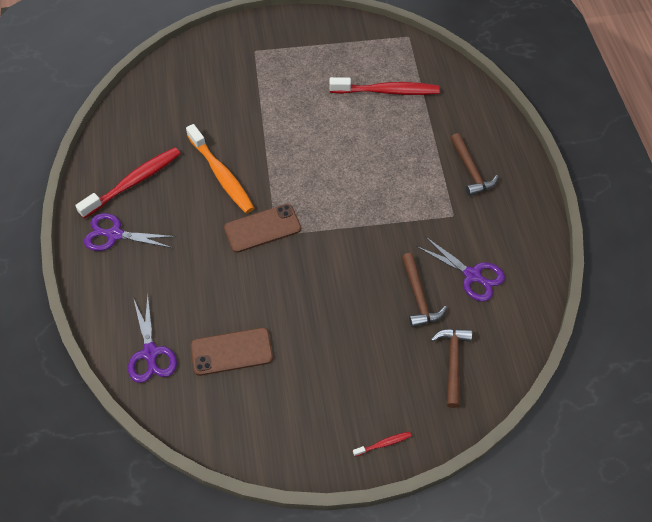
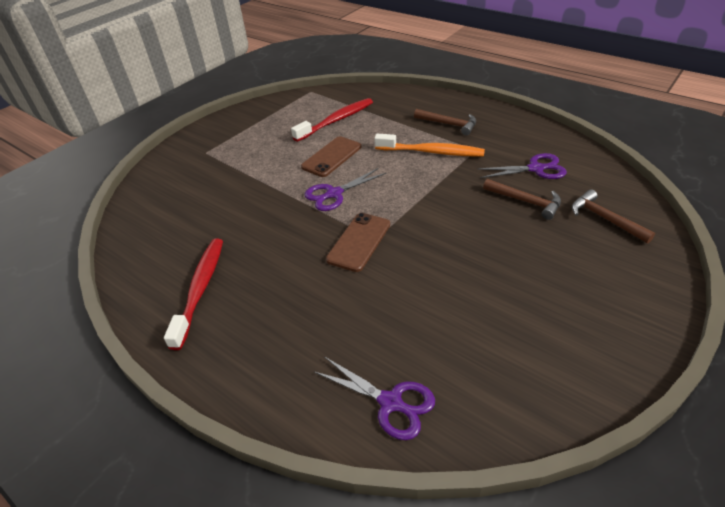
camera: 40 degrees left, 15 degrees down
purple scissors [84,213,176,251] -> purple scissors moved to [304,168,386,211]
orange toothbrush [186,124,254,213] -> orange toothbrush moved to [374,134,485,156]
brown phone [191,328,273,376] -> brown phone moved to [301,136,361,177]
red toothbrush [353,431,411,456] -> none

